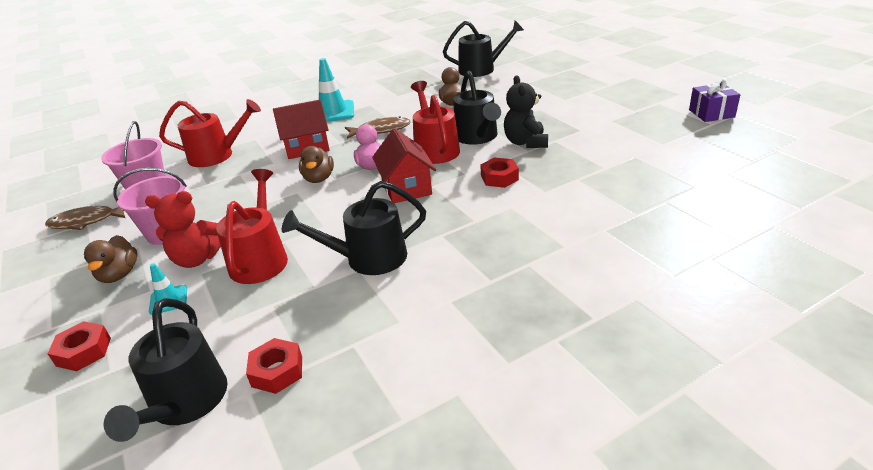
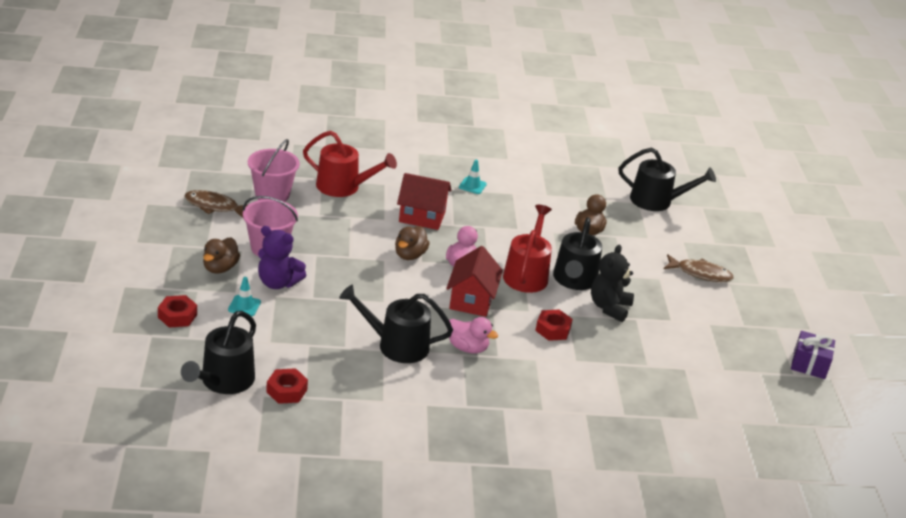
camera: 20 degrees right, 0 degrees up
red teddy bear [145,191,221,268] -> purple teddy bear [258,226,306,289]
red watering can [216,169,288,284] -> none
turquoise traffic cone [319,58,354,122] -> turquoise traffic cone [459,160,487,194], size x0.52
brown fish [345,116,411,139] -> brown fish moved to [664,254,734,282]
none -> pink duck [447,317,498,353]

